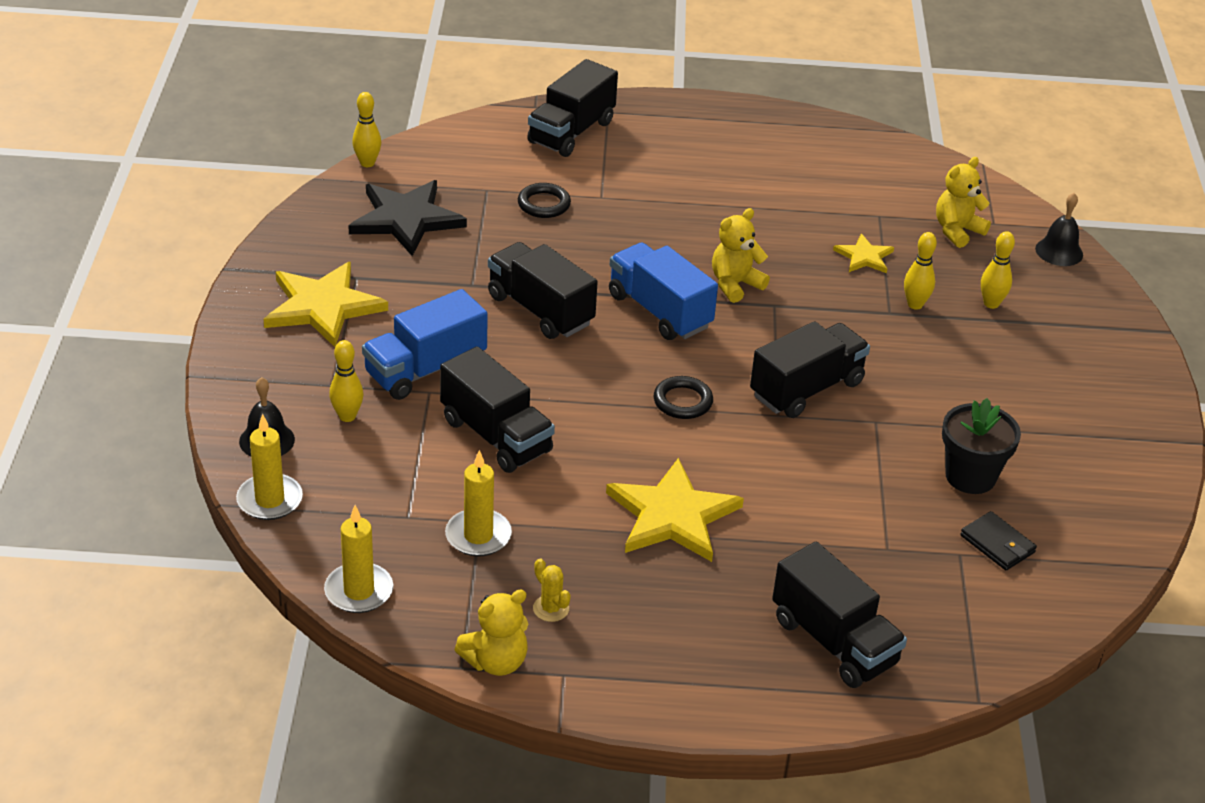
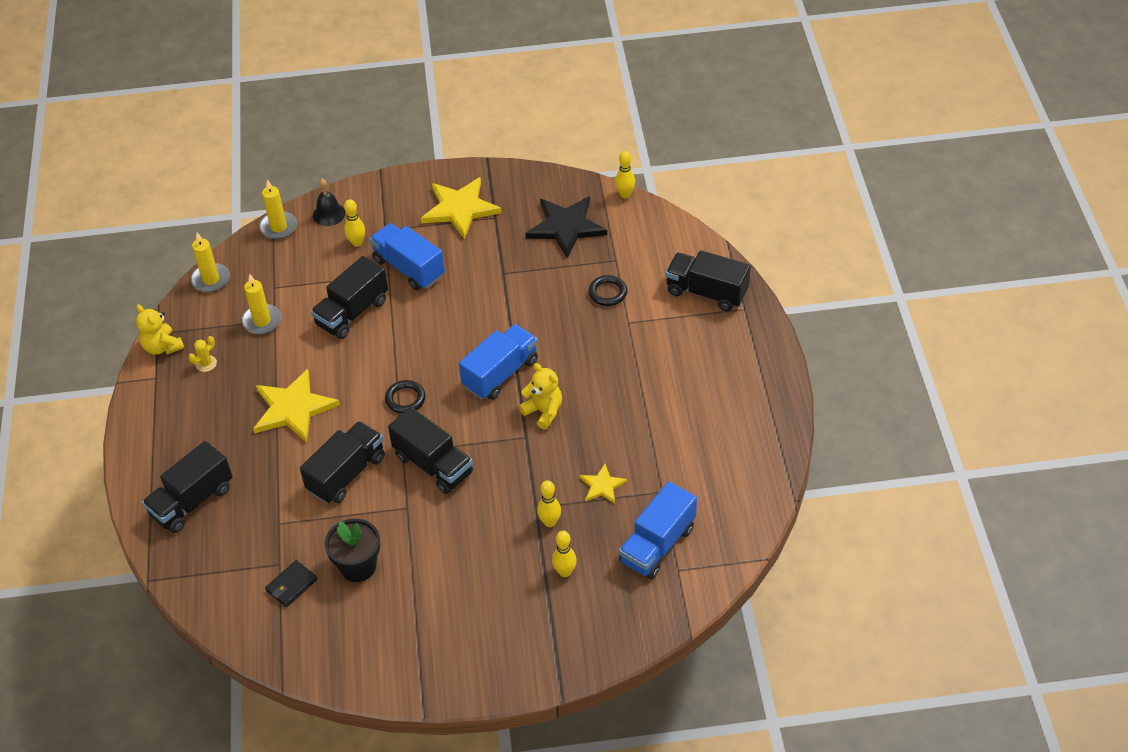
camera: 85 degrees right, 10 degrees up
black truck [488,242,598,339] -> black truck moved to [300,421,385,504]
yellow teddy bear [936,157,991,248] -> blue truck [619,481,697,579]
black bell [1035,193,1083,266] -> none

